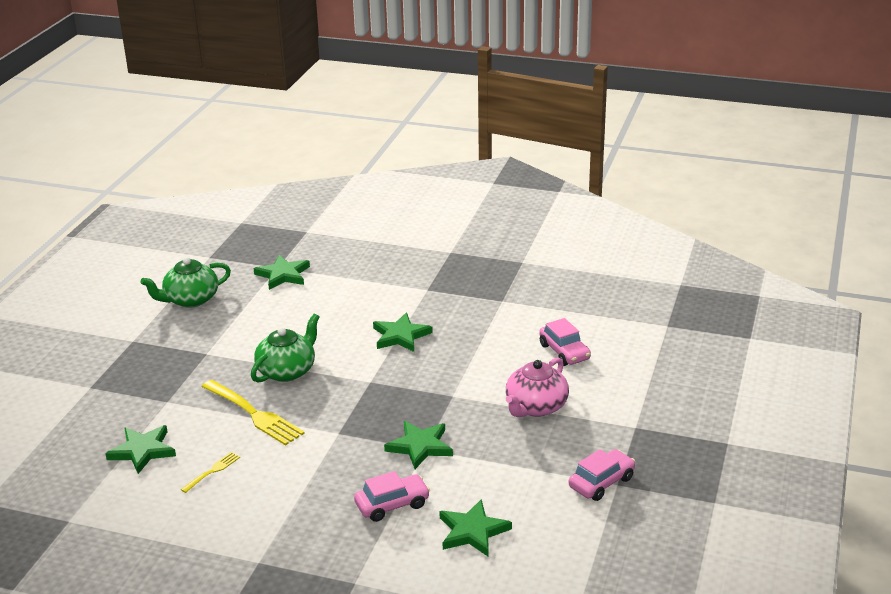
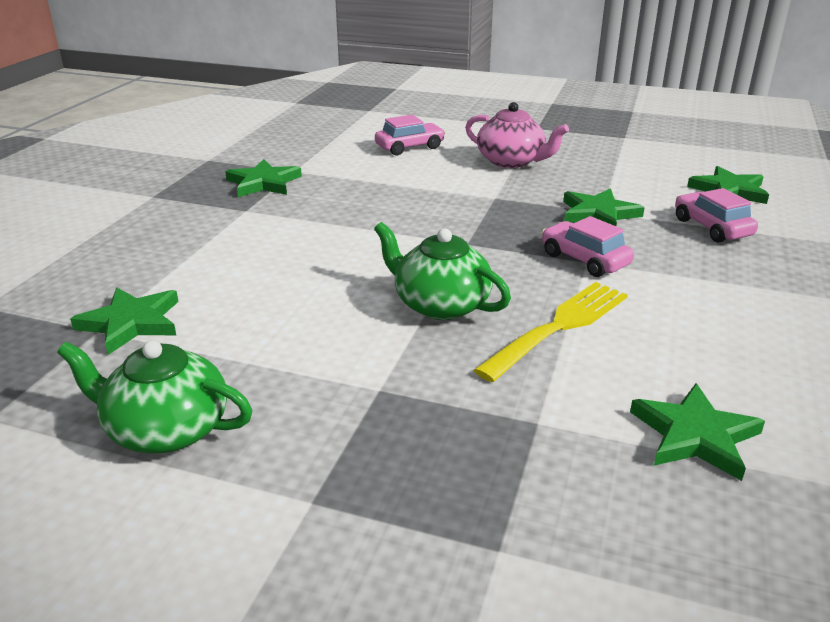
camera: 90 degrees left, 0 degrees up
green teapot [141,257,231,308] -> green teapot turned 135 degrees clockwise [57,340,252,454]
yellow fork [181,452,240,493] -> none
green star [373,313,433,352] -> green star moved to [225,159,302,197]
pink car [569,449,635,501] -> pink car moved to [542,216,634,277]

